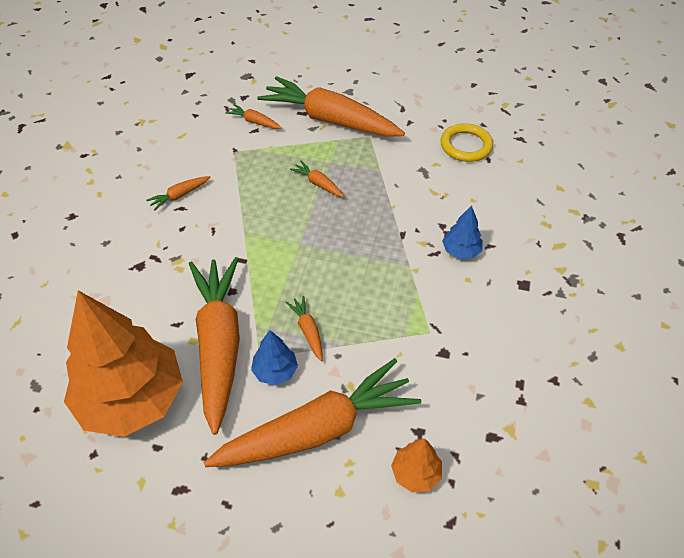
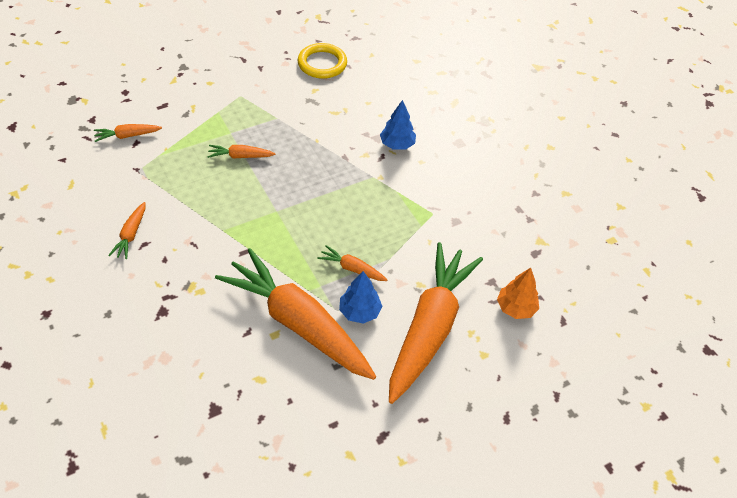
camera: 45 degrees left, 0 degrees up
orange tree [64,291,183,437] -> none
orange carrot [257,76,405,137] -> none

